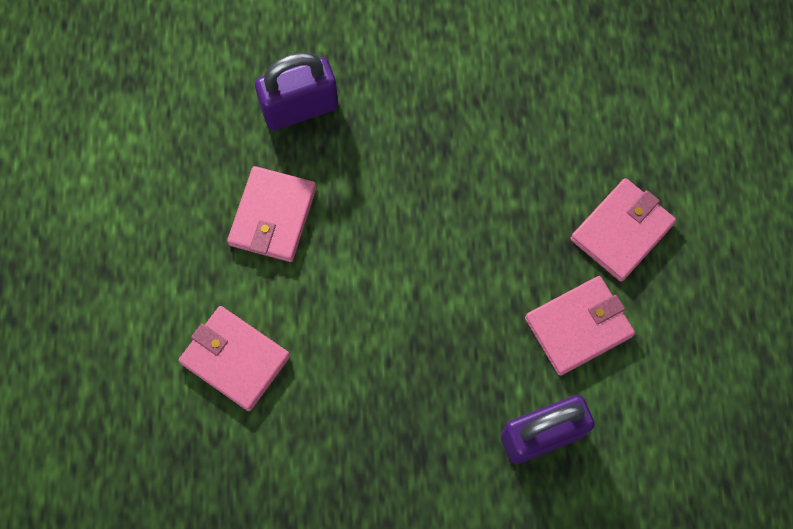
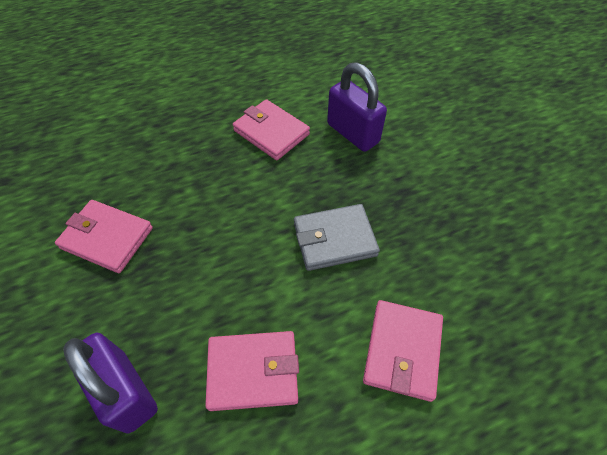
camera: 110 degrees left, 15 degrees down
pink wallet [570,178,676,282] -> pink wallet moved to [55,200,153,273]
none -> grey wallet [294,204,380,271]

